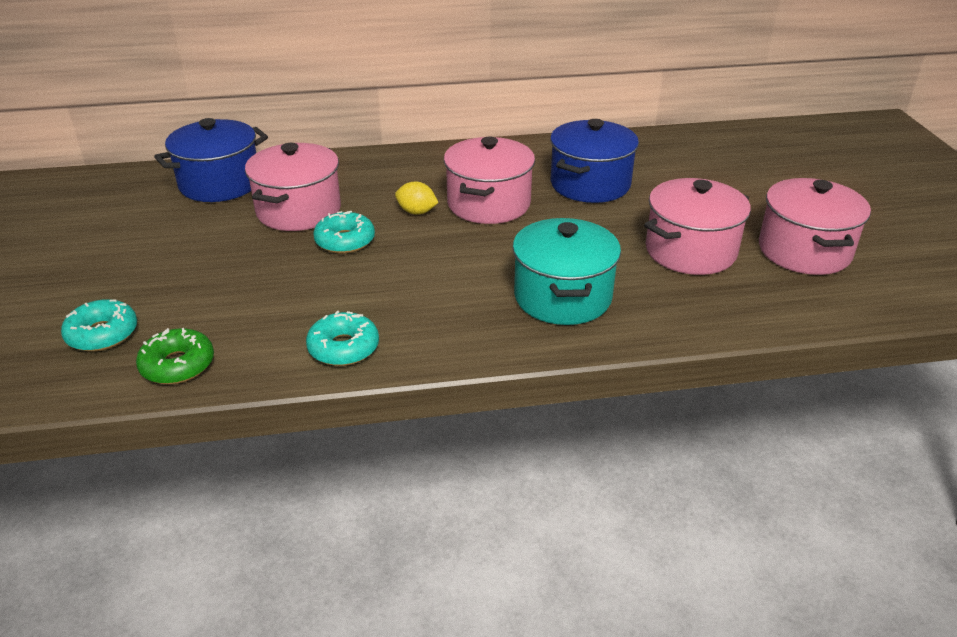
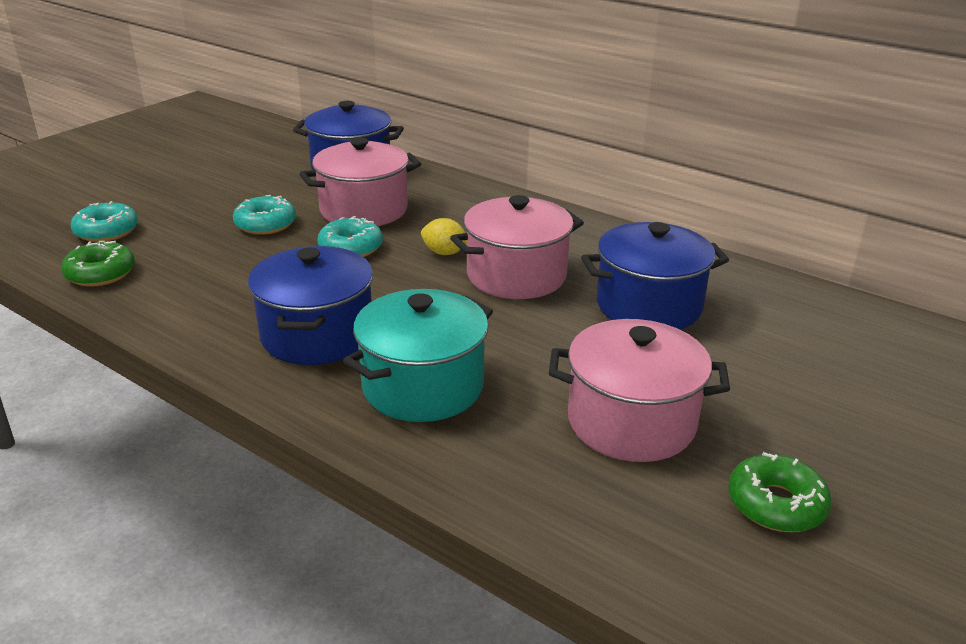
camera: 45 degrees right, 5 degrees down
turquoise donut [306,311,379,366] -> turquoise donut moved to [233,195,296,235]
yellow lemon [395,181,438,215] -> yellow lemon turned 45 degrees counterclockwise [421,218,467,255]
pink pot [759,178,871,275] -> green donut [728,452,832,532]
none -> blue pot [248,246,373,365]

